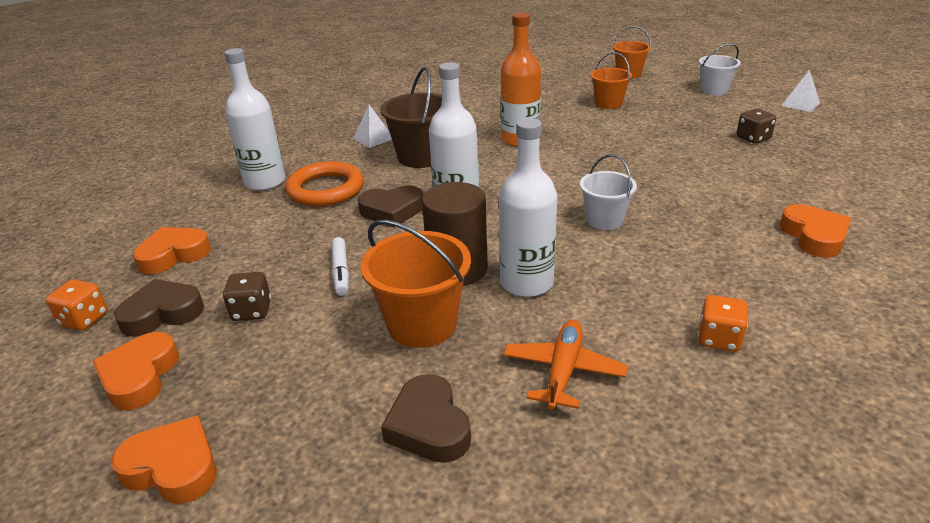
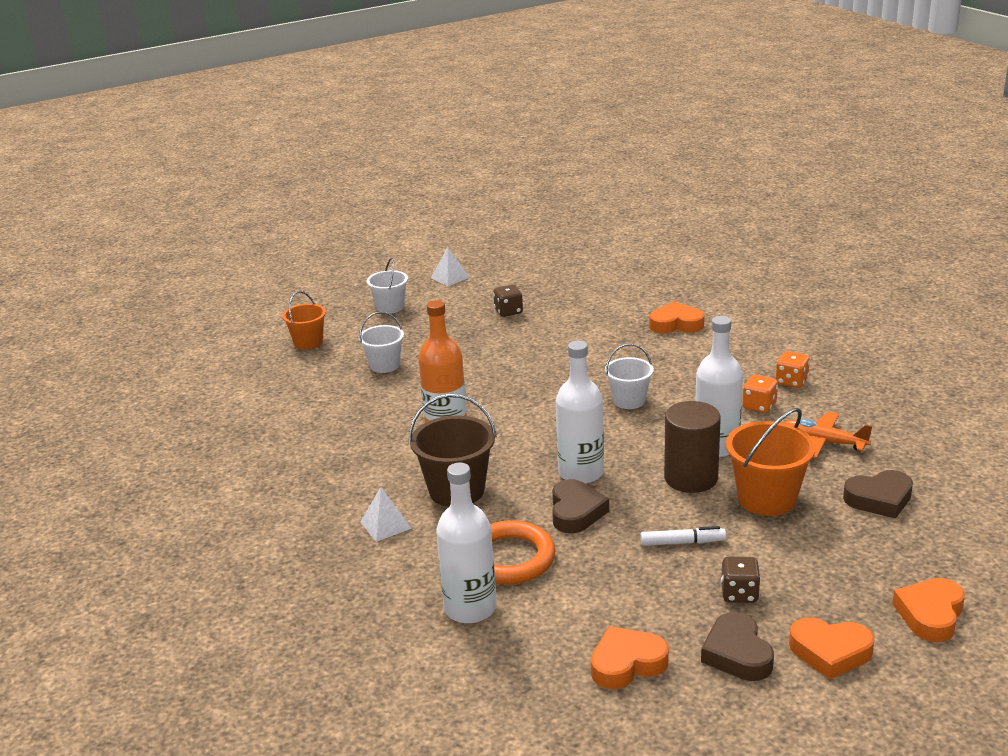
camera: 80 degrees left, 5 degrees down
orange dice [46,279,108,331] -> orange dice moved to [742,375,778,413]
orange heart [133,227,211,274] -> orange heart turned 90 degrees clockwise [591,626,669,689]
orange bucket [590,52,632,109] -> white bucket [359,312,404,373]

